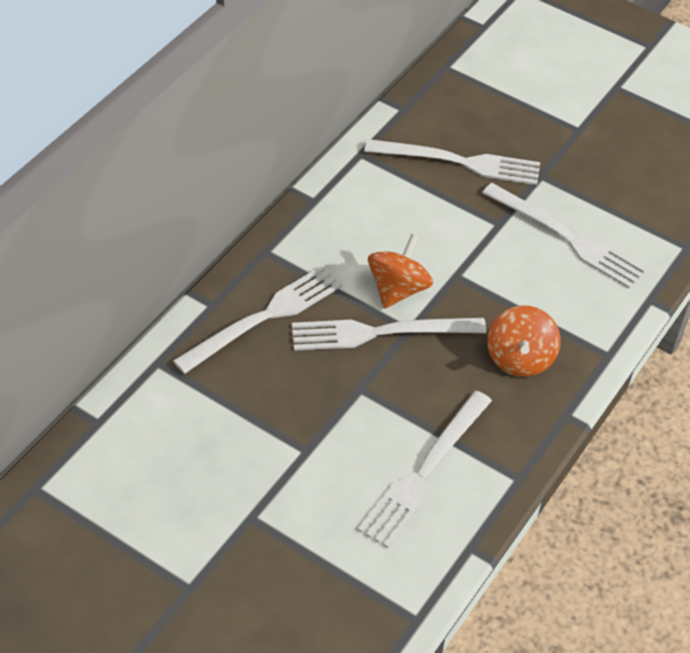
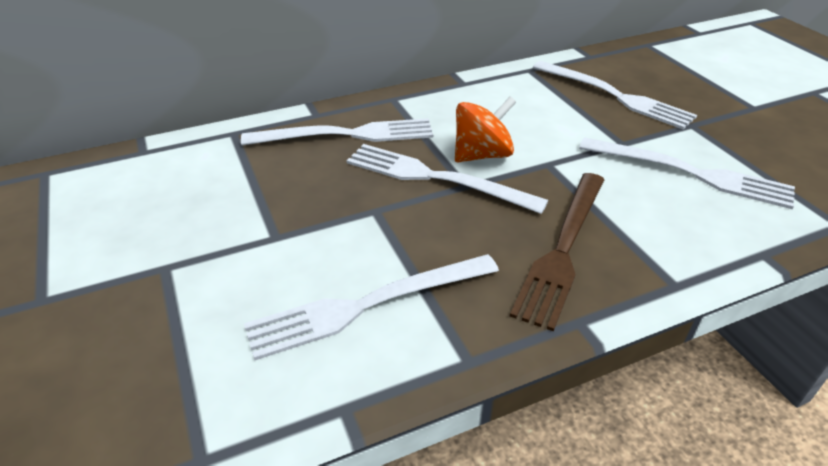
camera: 35 degrees right, 10 degrees down
white fork [482,183,647,288] -> white fork turned 45 degrees counterclockwise [579,137,795,209]
orange spinning top [487,305,561,377] -> brown fork [510,173,604,331]

